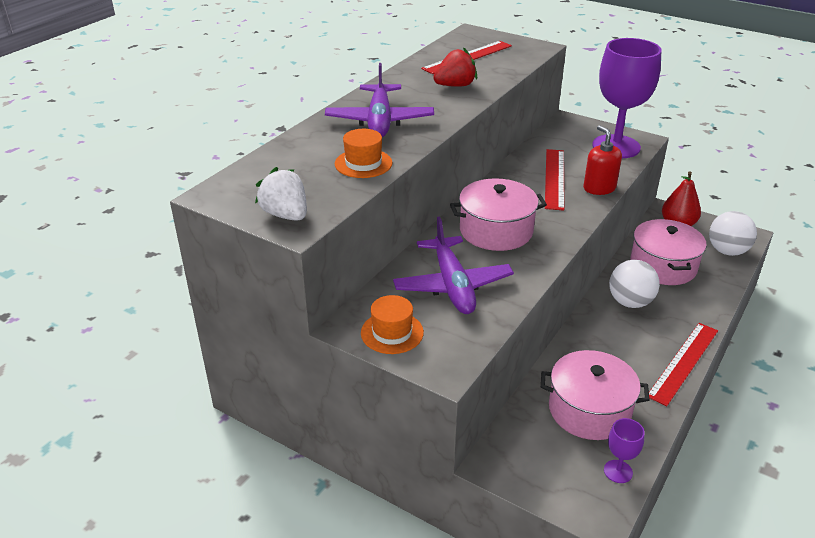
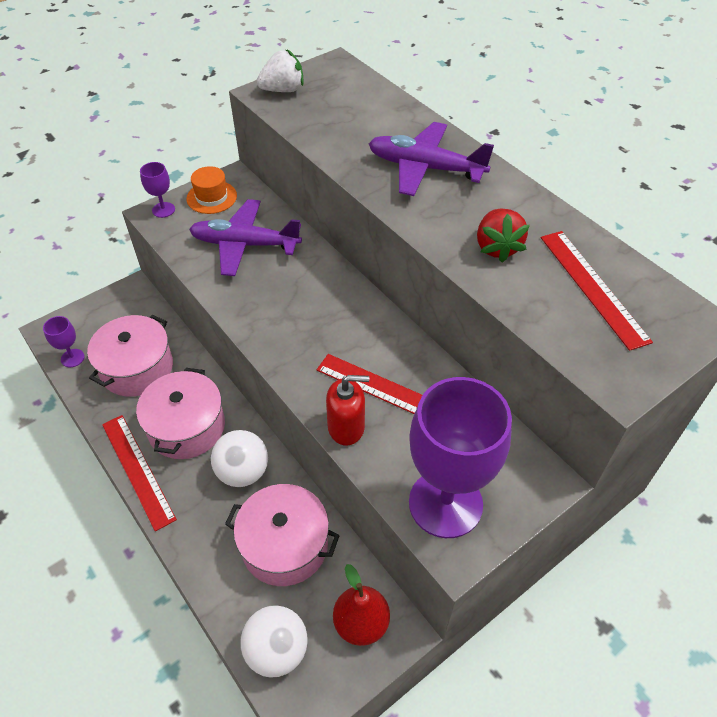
camera: 110 degrees right, 15 degrees up
orange hat [335,129,392,178] -> none
pink pot [450,178,547,251] -> pink pot moved to [136,368,225,459]
none -> purple goblet [140,162,175,218]

